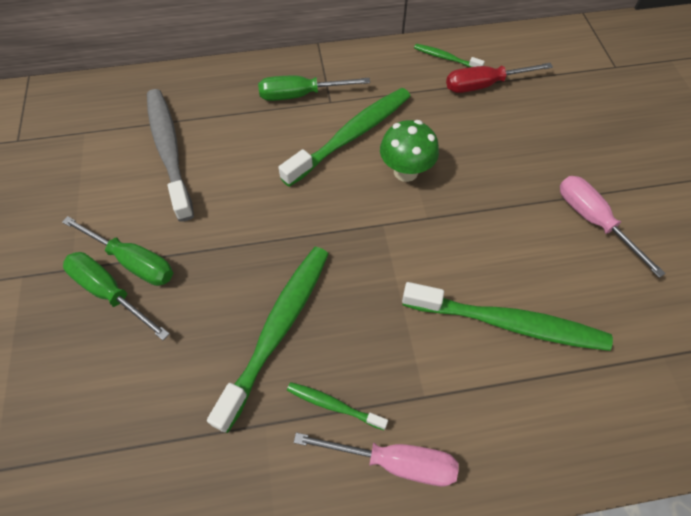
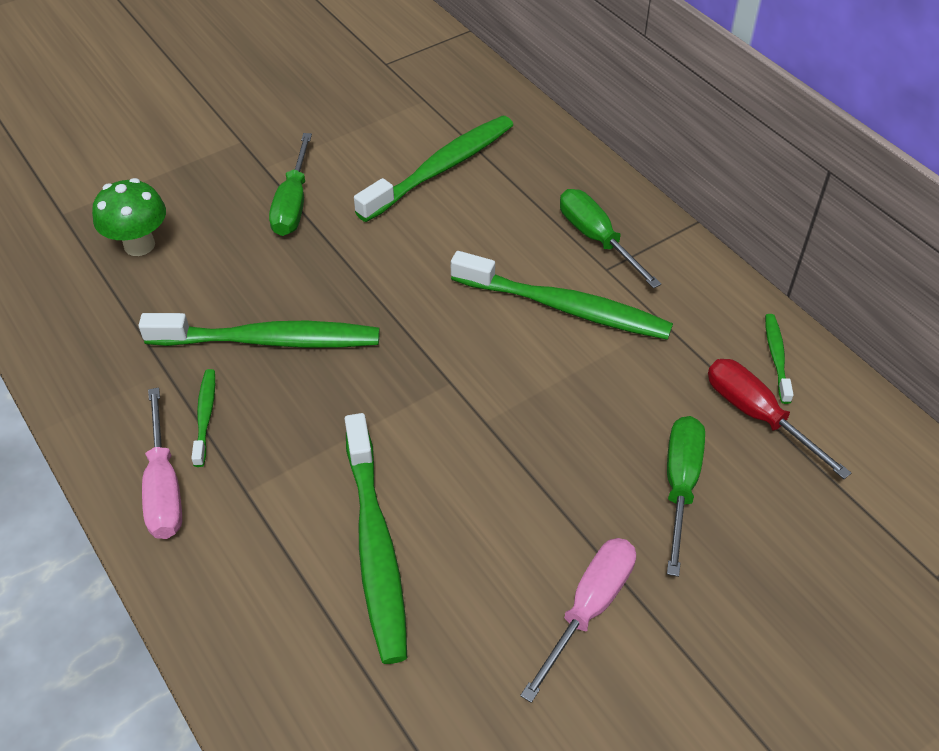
camera: 65 degrees right, 10 degrees down
green screwdriver [63,252,170,340] -> green screwdriver moved to [667,416,705,577]
grey toothbrush [147,89,194,222] -> green toothbrush [354,115,513,222]
green mushroom [380,120,439,182] -> green mushroom moved to [92,178,166,256]

